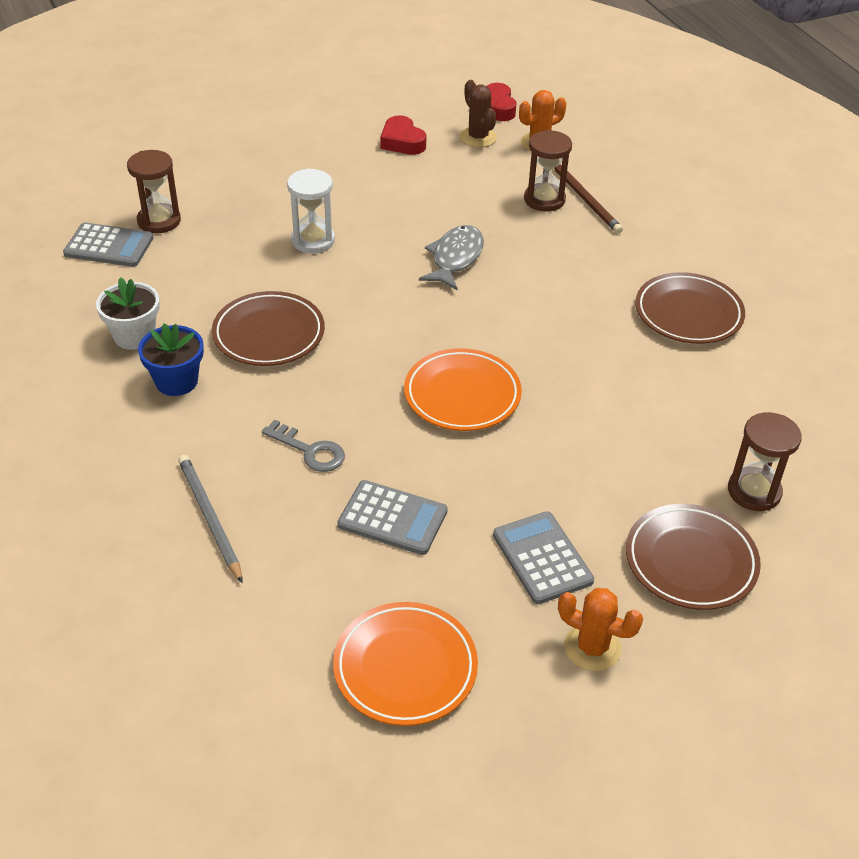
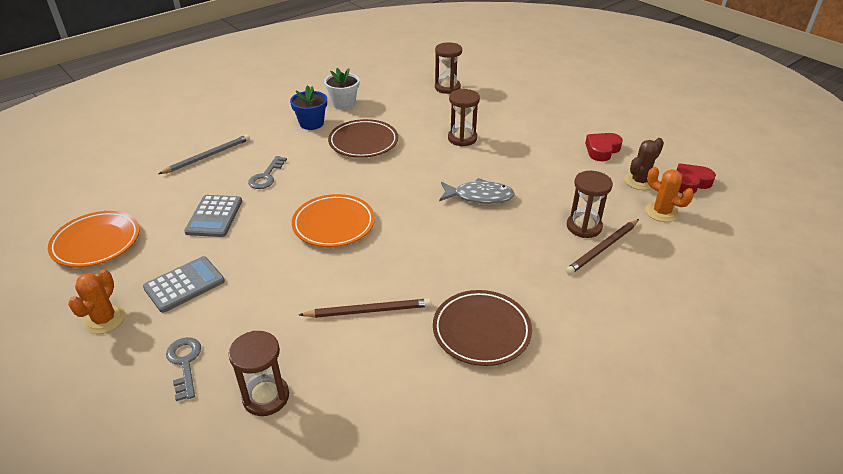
camera: 75 degrees right, 5 degrees down
grey calculator [63,222,153,267] -> none
white hourglass [287,168,335,253] -> brown hourglass [448,89,480,147]
brown plate [626,504,761,610] -> grey key [166,337,201,401]
none -> brown pencil [299,299,431,318]

